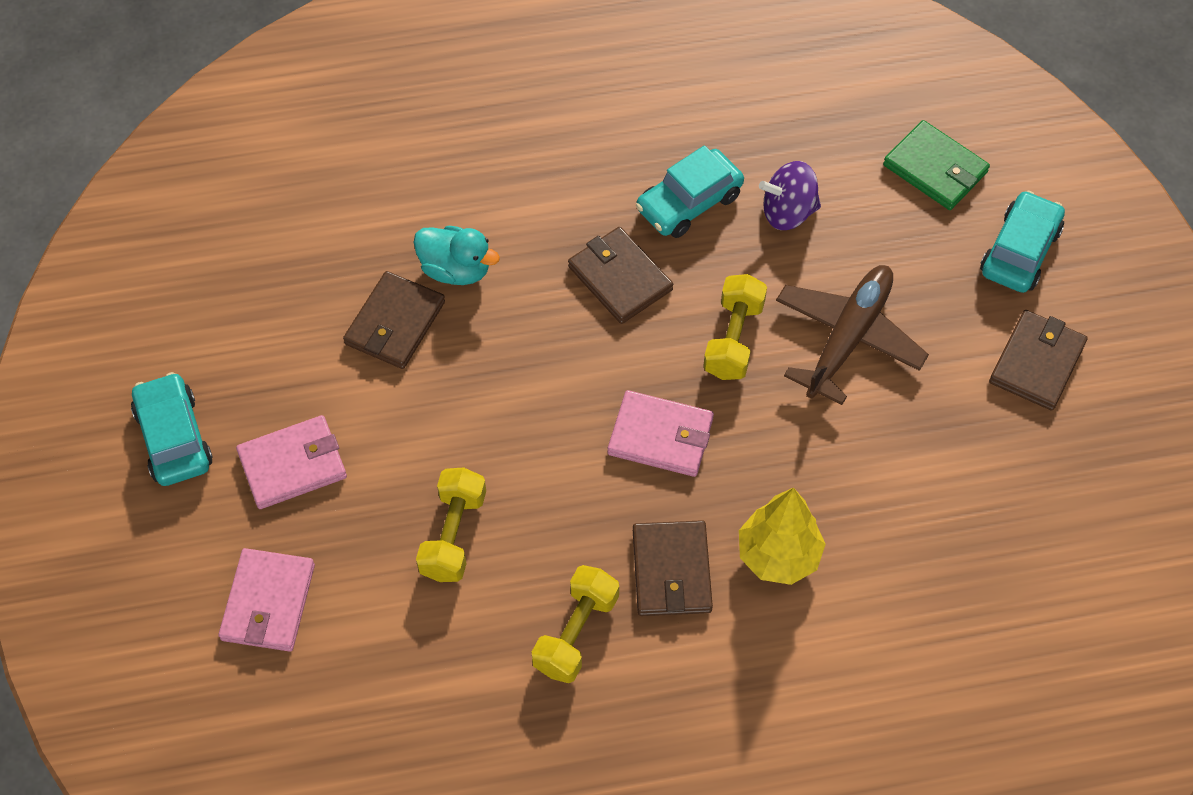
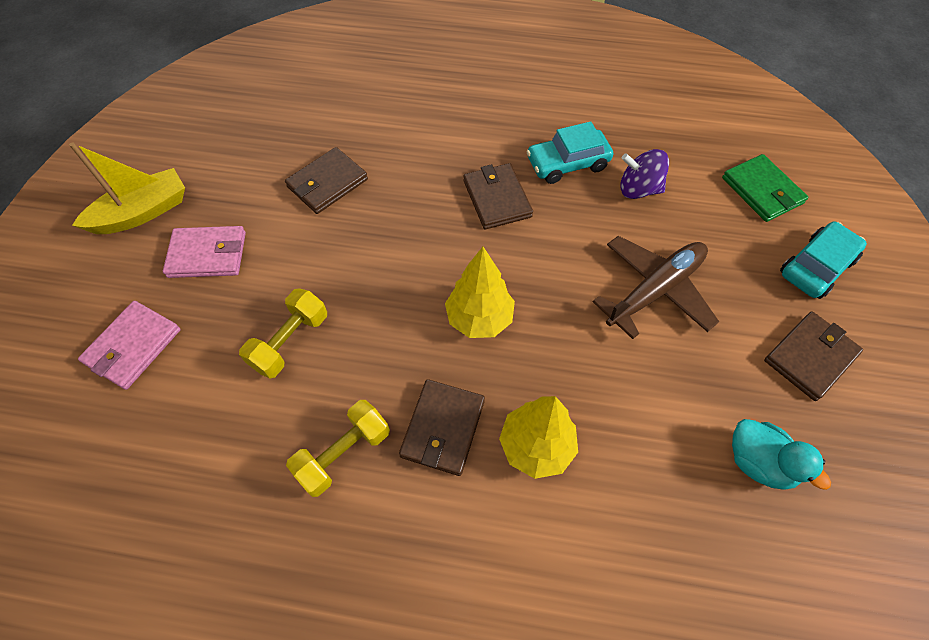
camera: 20 degrees right, 0 degrees up
turquoise car [131,372,213,486] -> yellow boat [69,142,185,234]
turquoise duck [414,226,500,285] -> turquoise duck moved to [732,419,831,490]
pink wallet [608,390,714,477] -> yellow tree [445,247,515,338]
yellow dumbbell [703,274,767,380] -> none

